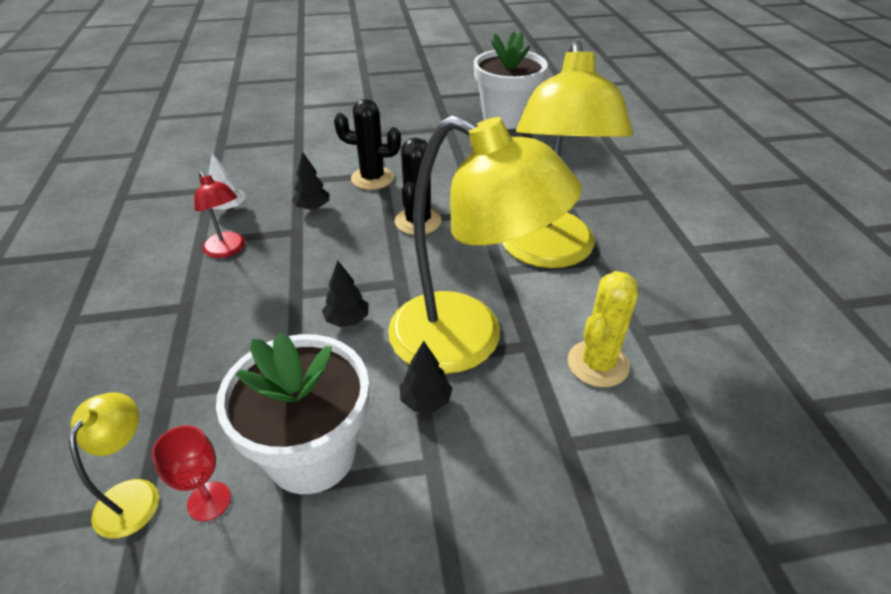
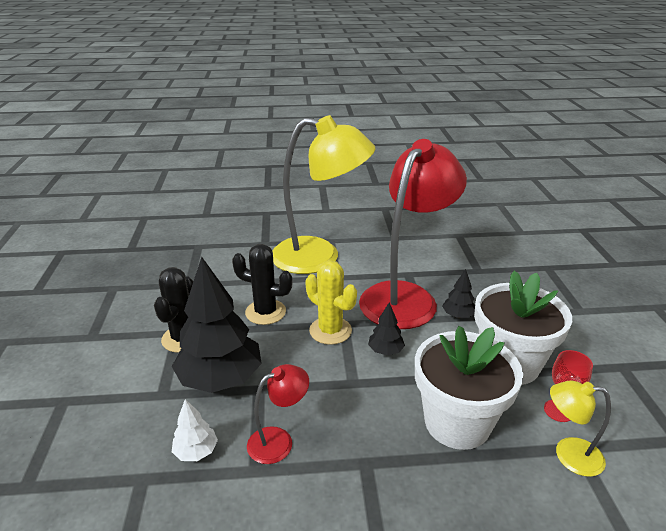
camera: 85 degrees left, 10 degrees down
black tree [292,152,329,210] -> black tree [172,256,262,393], size x2.22
yellow lamp [388,115,582,374] -> red lamp [359,139,467,329]
white flower pot [474,31,548,129] -> white flower pot moved to [415,326,523,450]
yellow cactus [567,271,638,387] -> yellow cactus moved to [305,260,357,345]

